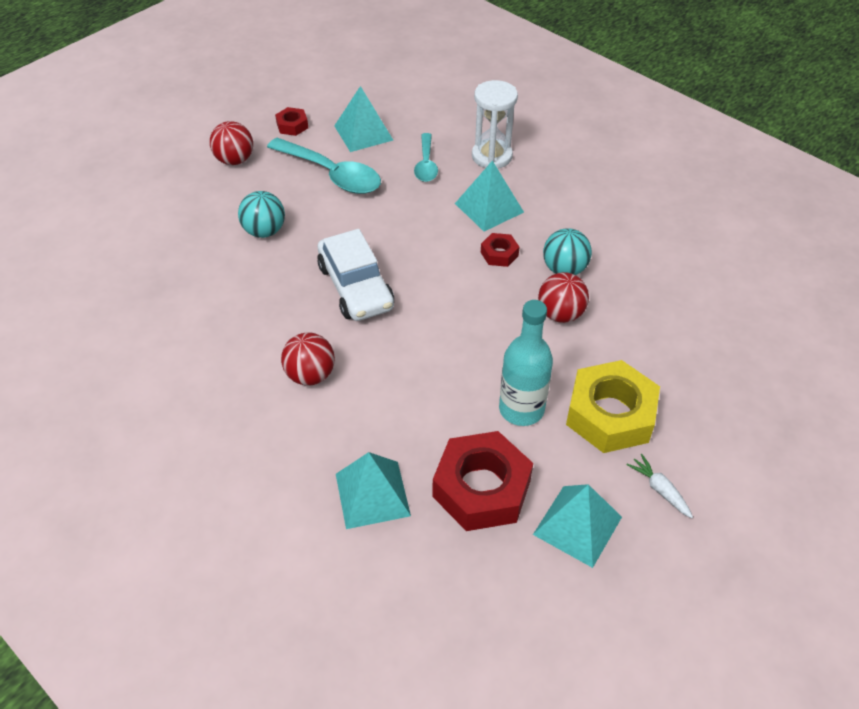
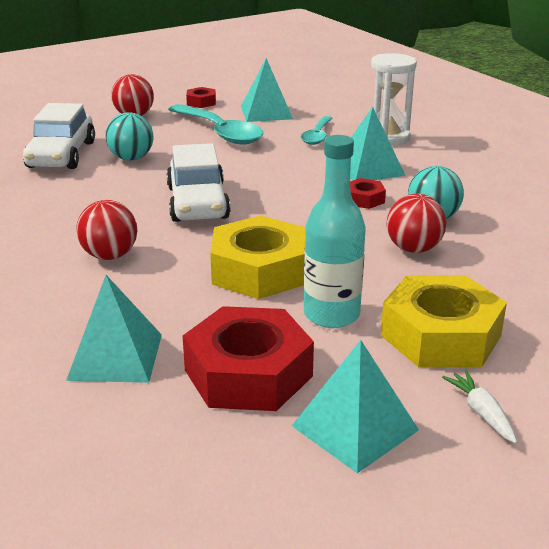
camera: 15 degrees right, 20 degrees down
none -> white car [23,103,95,169]
none -> yellow nut [210,216,305,299]

